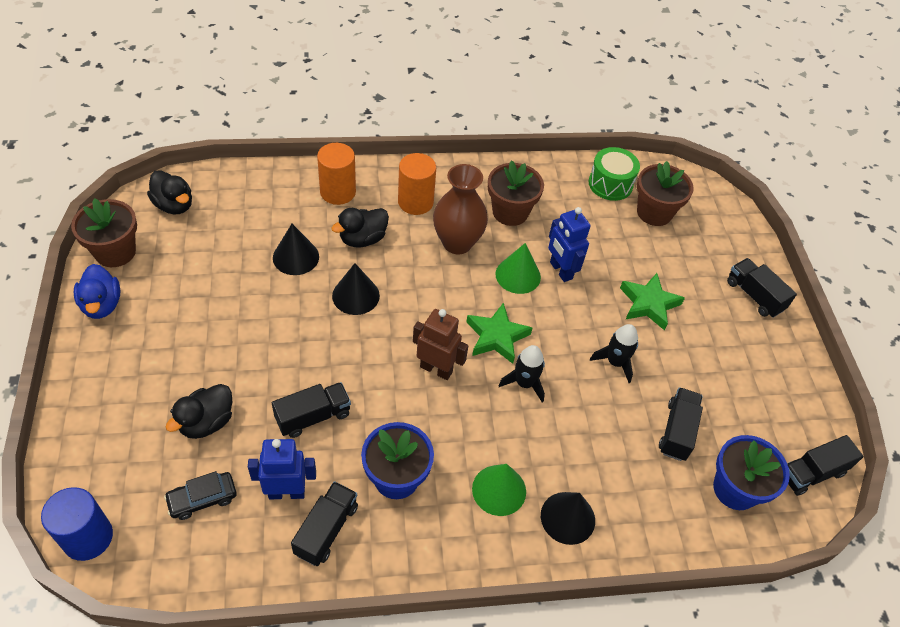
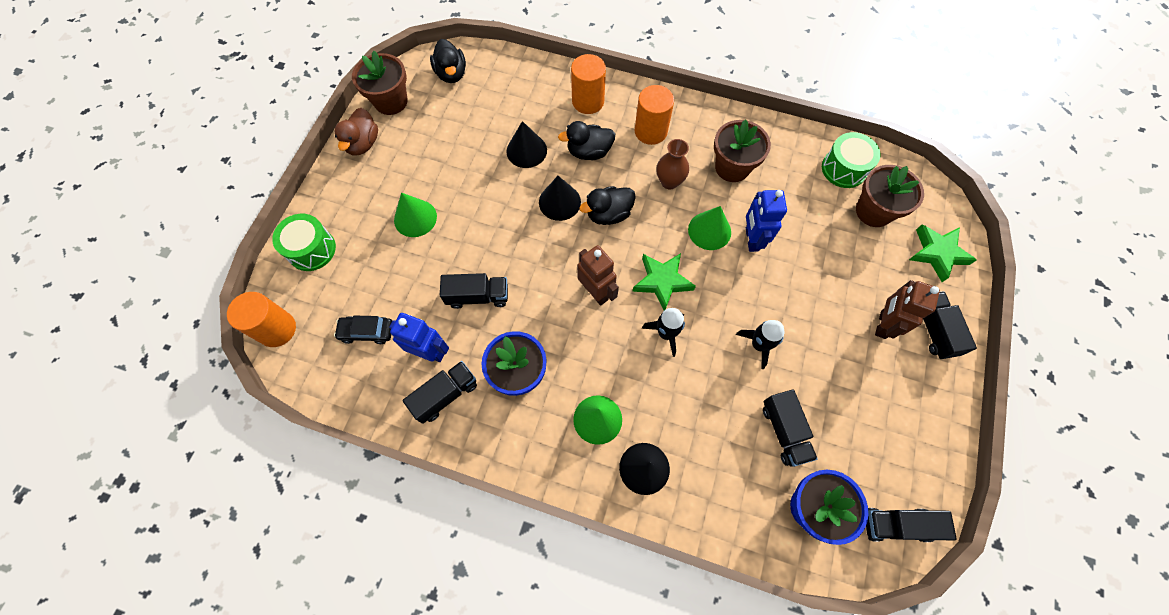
camera: 30 degrees right, 15 degrees up
blue cylinder [41,487,113,561] -> orange cylinder [227,292,296,347]
blue duck [74,264,120,319] -> brown duck [335,108,378,155]
black duck [166,384,232,439] -> black duck moved to [579,186,636,225]
brown vase [433,164,488,254] -> brown vase [656,139,689,189], size x0.64
green star [620,273,685,330] -> green star moved to [909,224,977,282]
black truck [659,387,703,461] -> black truck turned 120 degrees clockwise [763,390,818,467]
none -> green drum [272,214,336,271]
none -> green cone [394,193,437,237]
none -> brown robot [875,280,940,339]

